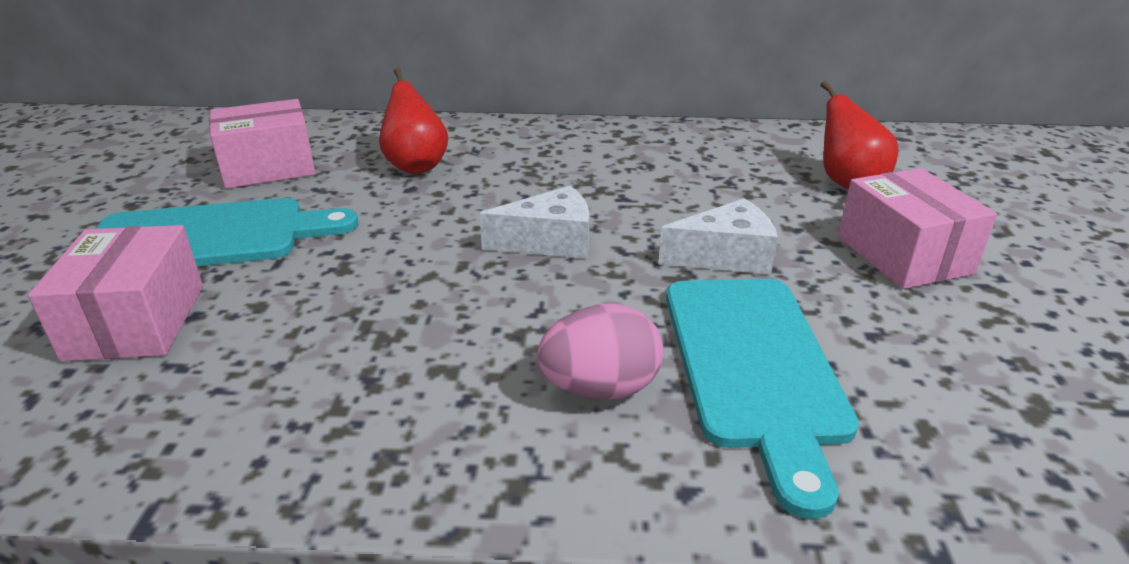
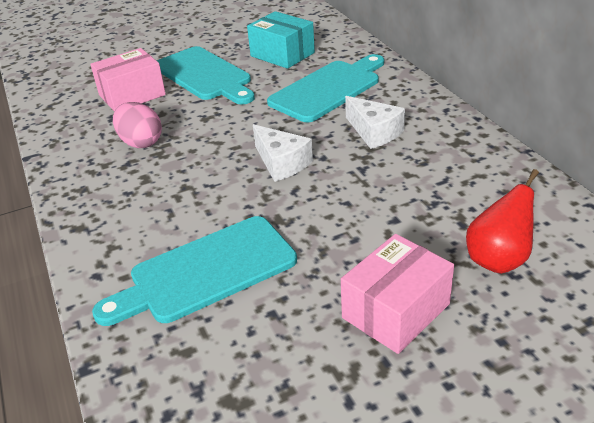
camera: 65 degrees right, 5 degrees up
pink box [209,99,316,189] -> turquoise box [247,11,315,69]
red pear [379,68,448,174] -> turquoise cutting board [267,54,384,122]
pink egg [537,304,663,400] -> pink egg moved to [113,102,162,148]
white cheese [659,198,778,274] -> white cheese moved to [345,96,405,149]

